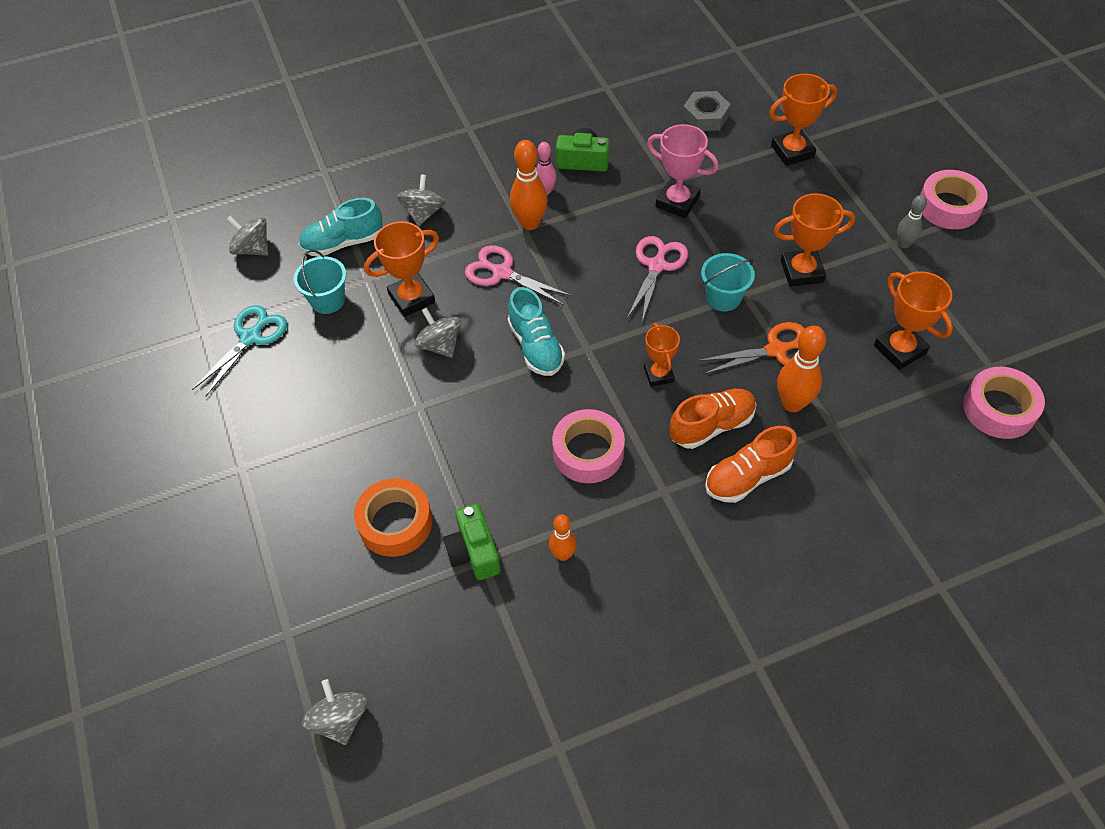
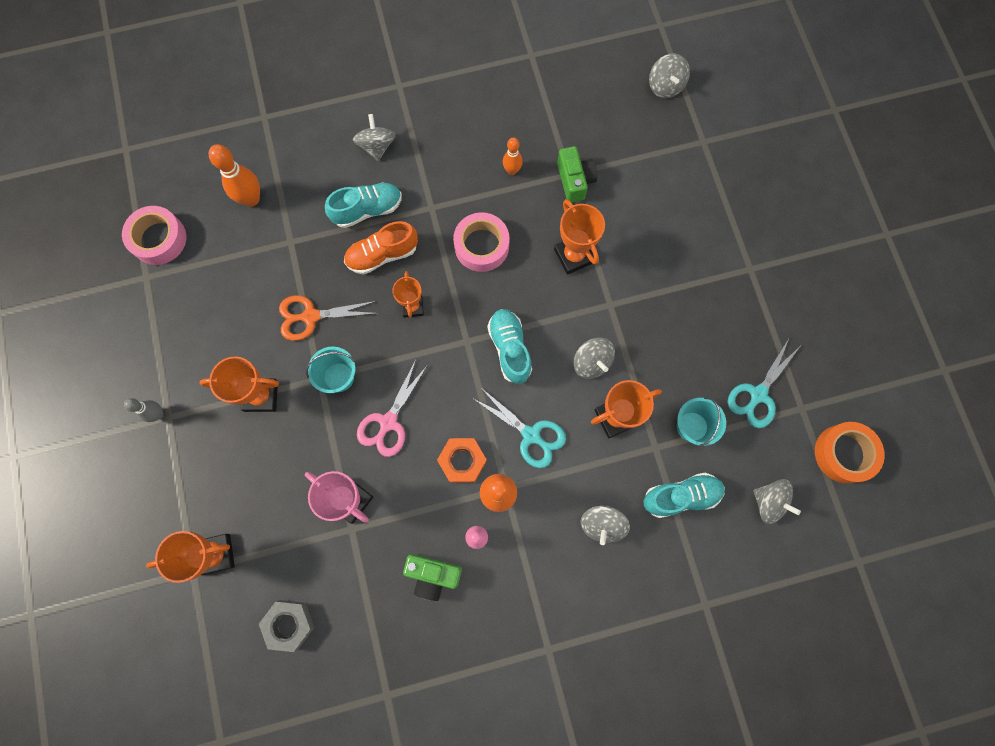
camera: 175 degrees left, 20 degrees up
orange tape [354,478,432,557] -> orange tape moved to [815,422,885,484]
pink scissors [465,245,572,305] -> turquoise scissors [472,388,566,468]
orange shoe [705,426,798,503] -> turquoise shoe [325,182,402,228]
orange bowling pin [777,326,826,412] -> orange bowling pin moved to [208,144,260,207]
orange trophy [874,271,953,370] -> orange trophy moved to [554,199,605,275]
pink tape [920,170,988,229] -> none
none -> grey spinning top [353,114,396,161]
none -> orange nut [437,438,487,483]

